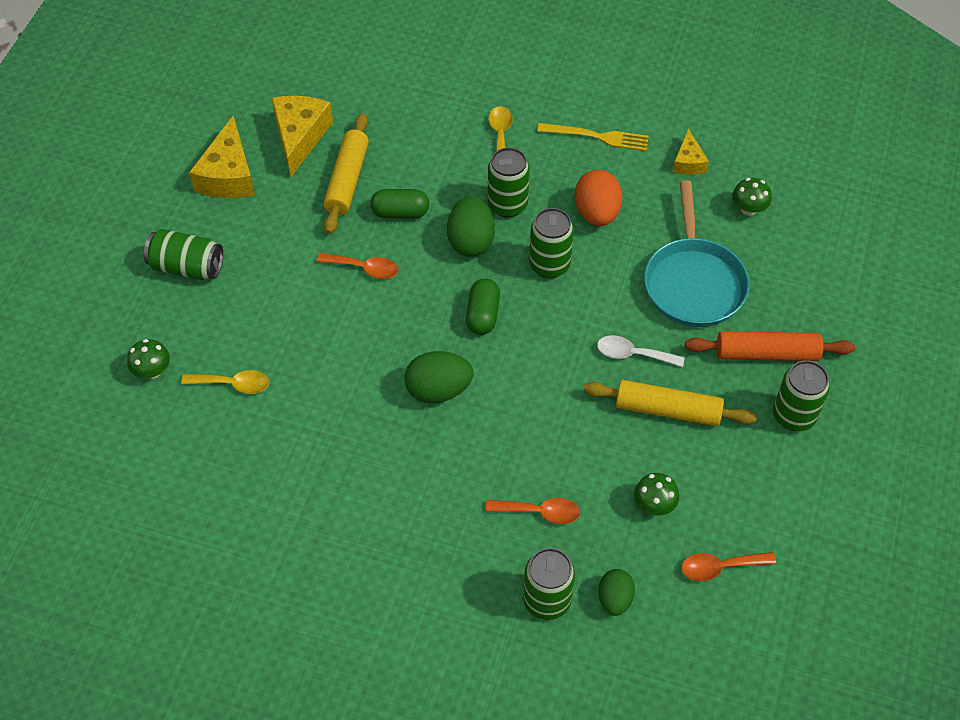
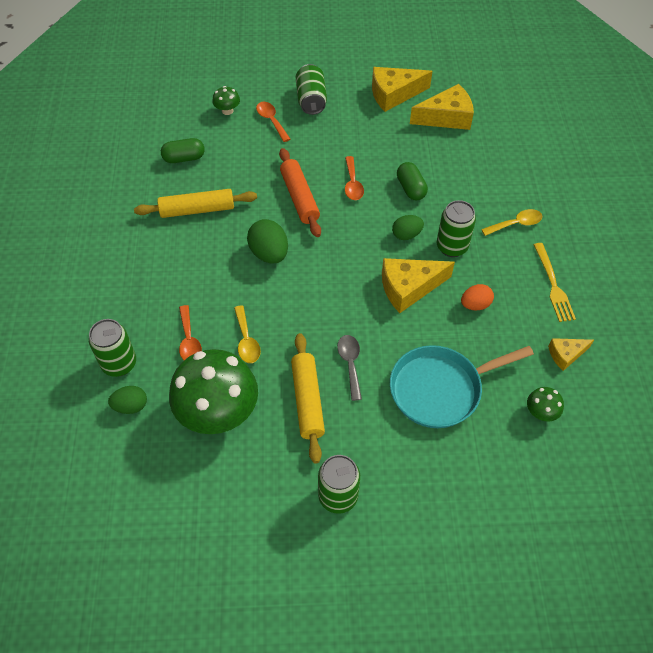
camera: 70 degrees right, 0 degrees up
yellow spoon [181,370,269,394] -> yellow spoon moved to [234,305,261,363]
yellow rolling pin [323,113,369,234] -> yellow rolling pin moved to [134,189,257,218]
green egg [447,196,495,257] -> green egg [392,215,424,240], size x0.64
green capsule [466,278,500,335] -> green capsule moved to [161,138,205,163]
green can [529,208,574,278] -> yellow cheese [382,258,455,313]
orange egg [575,170,622,226] -> orange egg [461,284,494,311], size x0.64
white spoon [597,335,685,367] -> grey spoon [337,335,362,401]
green mushroom [634,473,679,516] -> green mushroom [169,349,258,434], size x2.38
orange spoon [681,552,776,581] -> orange spoon moved to [256,102,290,142]
orange rolling pin [685,331,855,361] -> orange rolling pin moved to [279,148,321,237]

